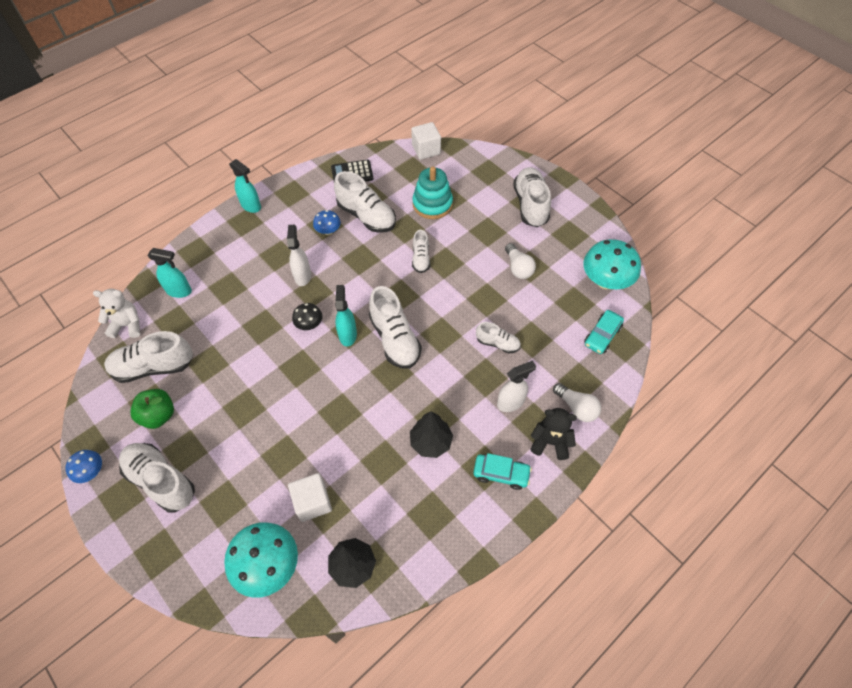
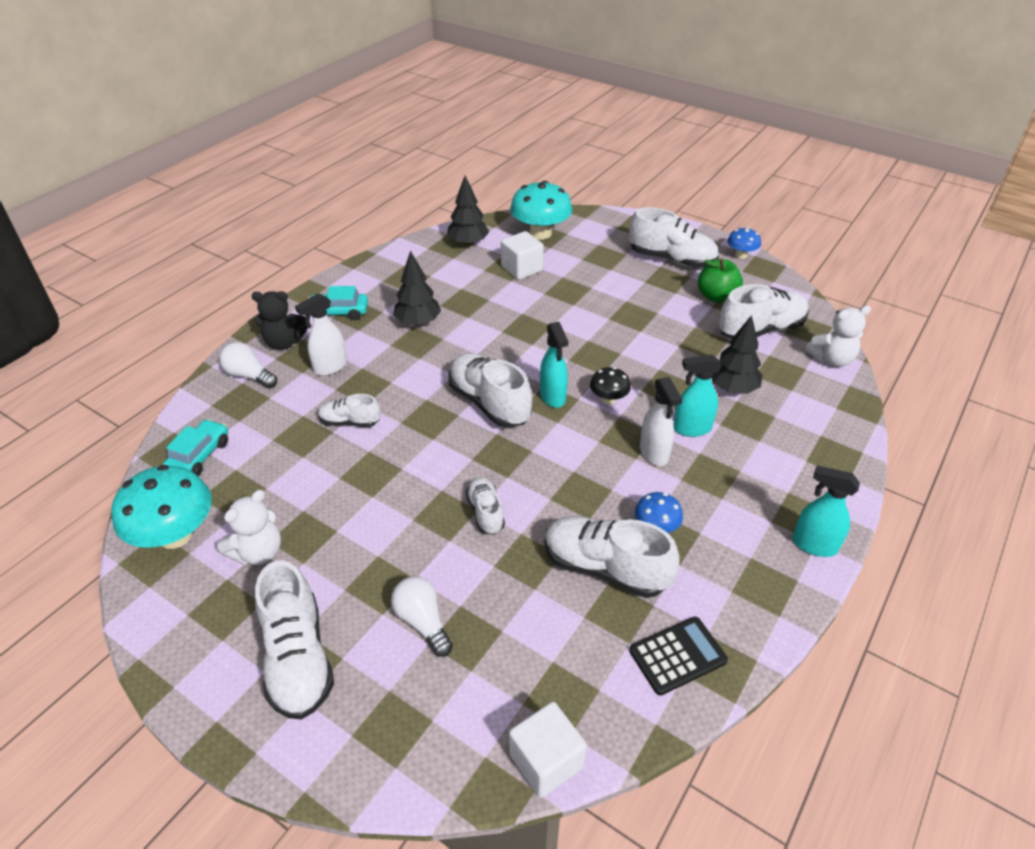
camera: 165 degrees right, 15 degrees down
turquoise spray bottle [148,248,192,298] -> turquoise spray bottle moved to [673,355,722,437]
turquoise stacking toy [412,166,453,219] -> none
white light bulb [505,243,536,279] -> white light bulb moved to [391,576,453,657]
none -> white teddy bear [217,490,281,565]
none -> black tree [712,315,763,394]

